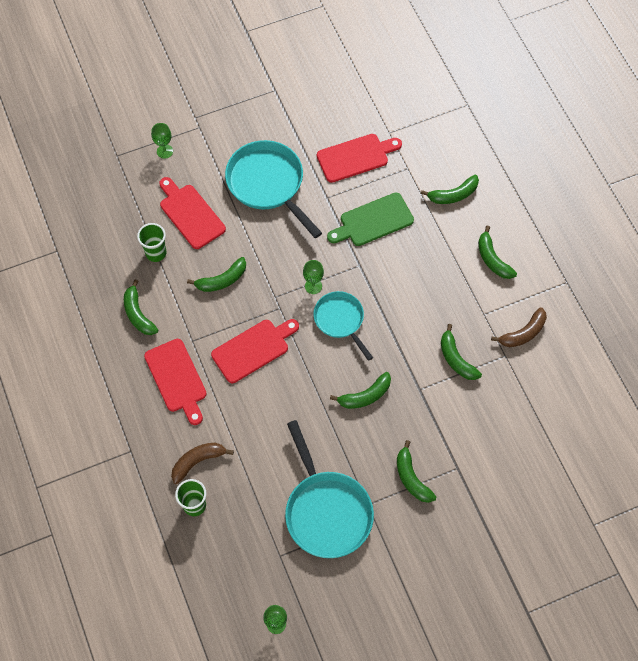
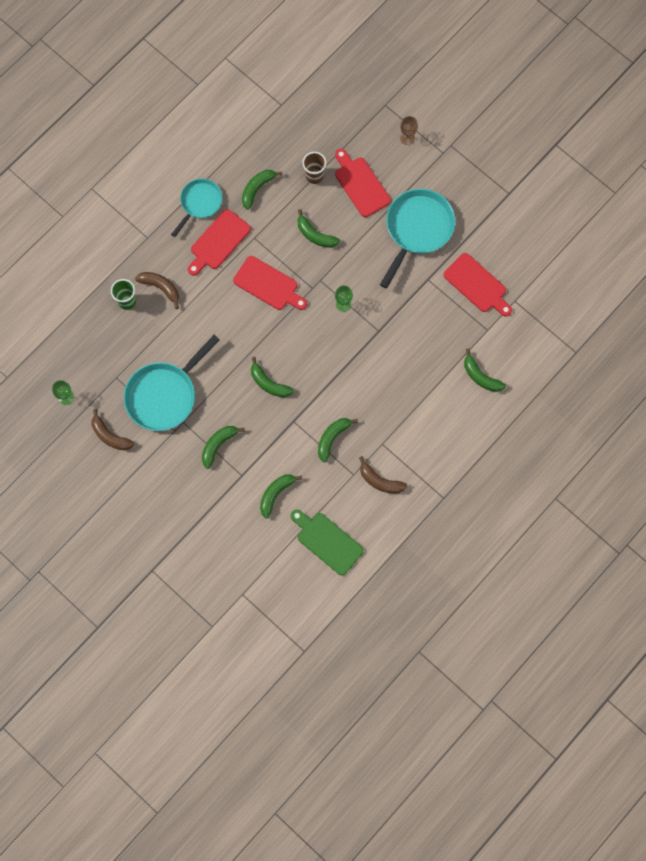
camera: 65 degrees right, 10 degrees up
green cup [137,223,166,262] -> brown cup [302,152,326,184]
green goblet [151,123,173,159] -> brown goblet [400,116,418,145]
red cutting board [160,177,226,249] -> red cutting board turned 60 degrees counterclockwise [335,149,391,217]
turquoise pan [313,291,373,361] -> turquoise pan moved to [171,179,222,237]
green cutting board [327,193,414,246] -> green cutting board moved to [291,509,364,575]
green banana [478,226,517,279] -> green banana moved to [260,474,302,519]
none -> brown banana [92,409,135,450]

